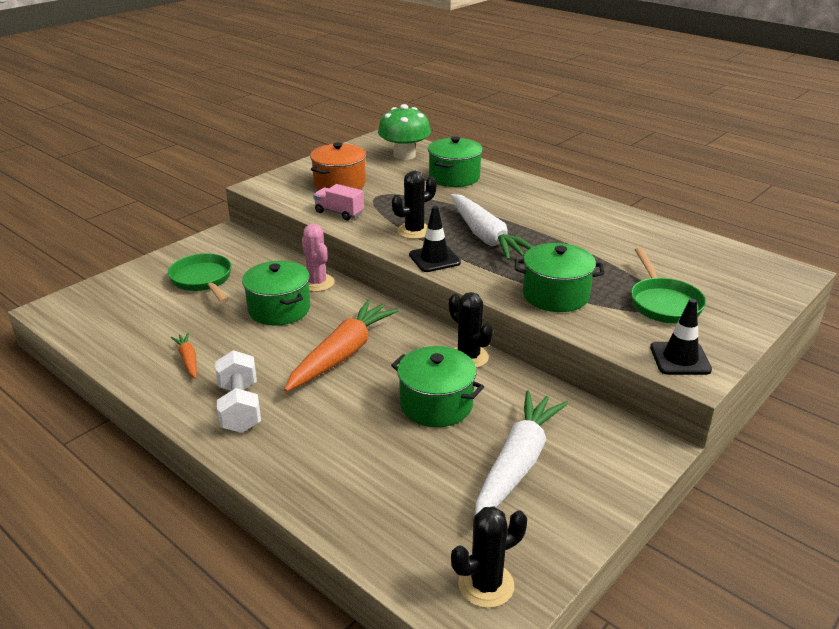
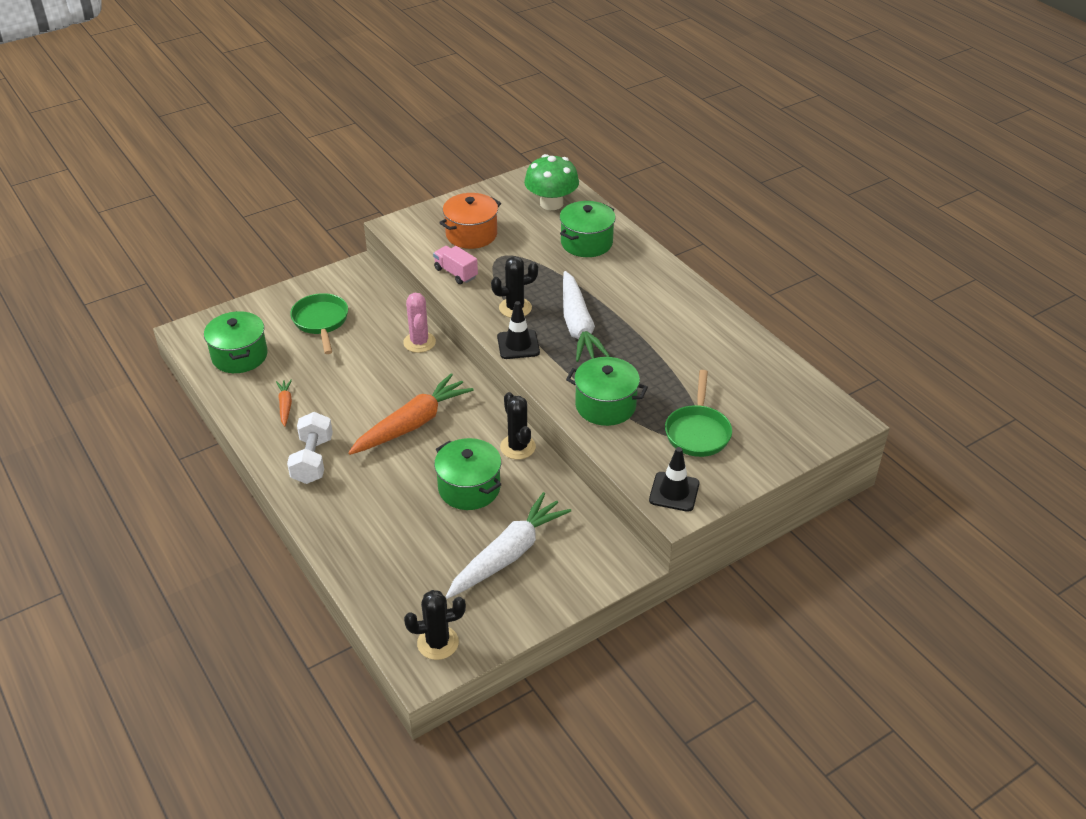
camera: 15 degrees right, 10 degrees up
green pot [242,261,310,326] -> green pot moved to [204,311,268,373]

